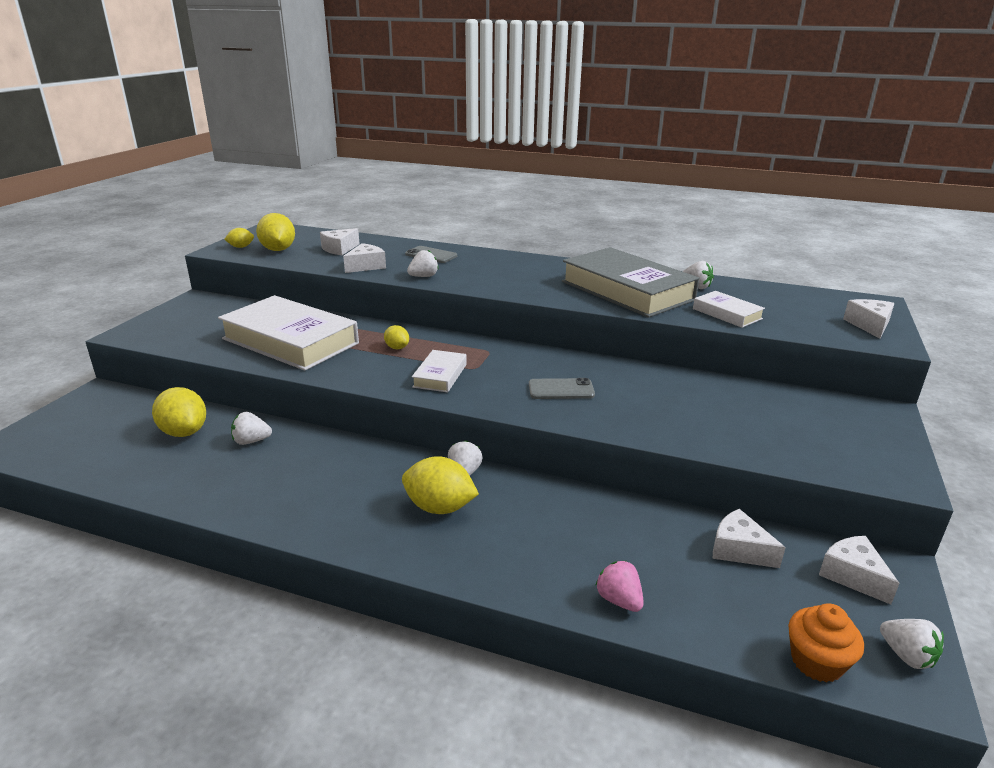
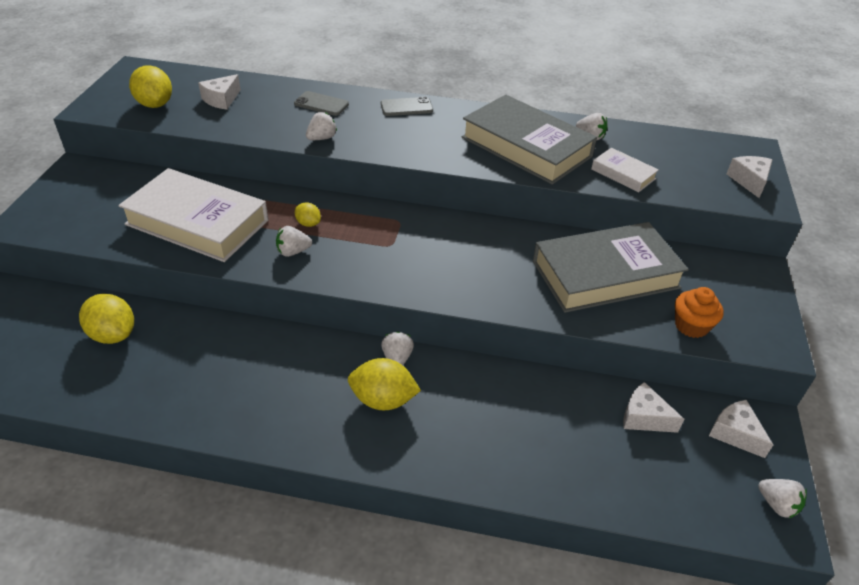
camera: 10 degrees left, 15 degrees up
yellow lemon [224,228,254,248] -> none
white strawberry [231,412,272,445] -> white strawberry moved to [276,226,312,257]
white cheese [343,243,386,273] -> none
white book [412,350,467,393] -> none
grey phone [529,378,595,399] -> grey phone moved to [381,97,433,116]
pink strawberry [595,561,644,612] -> none
orange cupcake [788,603,864,683] -> orange cupcake moved to [675,287,724,338]
none -> grey book [533,222,689,313]

